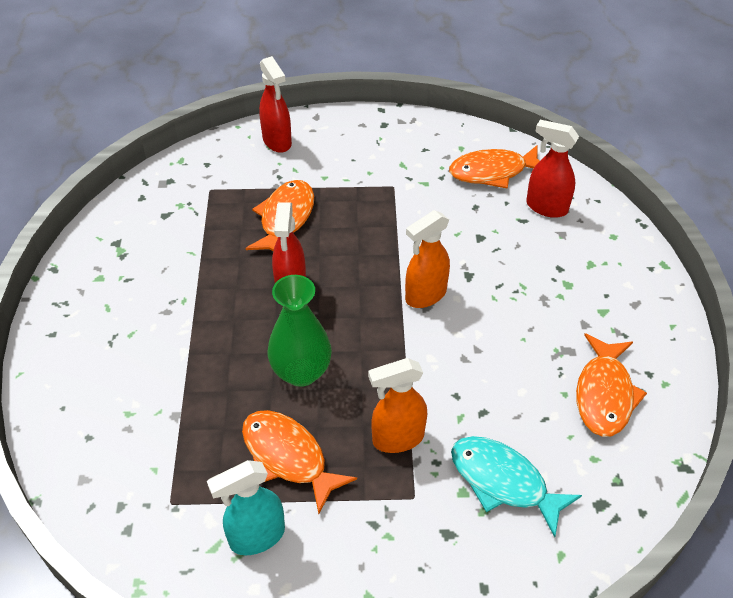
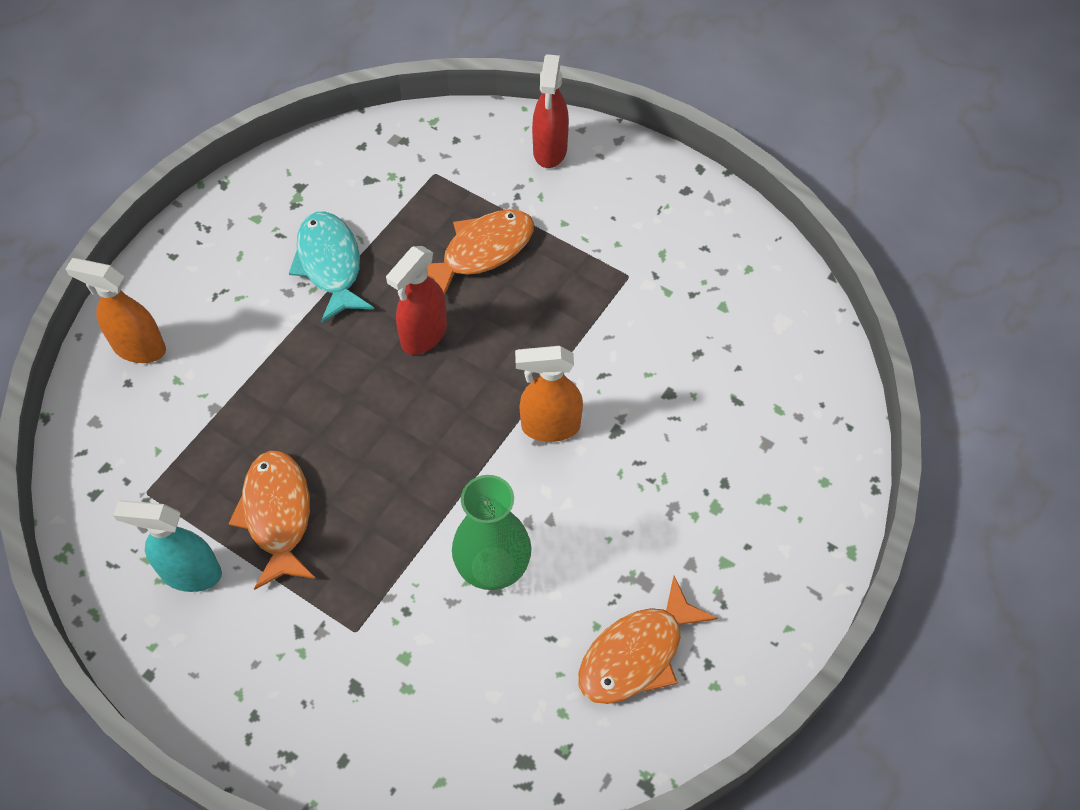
camera: 35 degrees right, 10 degrees up
green vase [268,275,332,387] -> green vase moved to [452,475,531,590]
orange spray bottle [368,358,427,453] -> orange spray bottle moved to [66,258,166,363]
orange fish [449,145,539,189] -> none
turquoise fish [451,436,582,537] -> turquoise fish moved to [289,212,374,323]
red spray bottle [526,120,579,218] -> none

